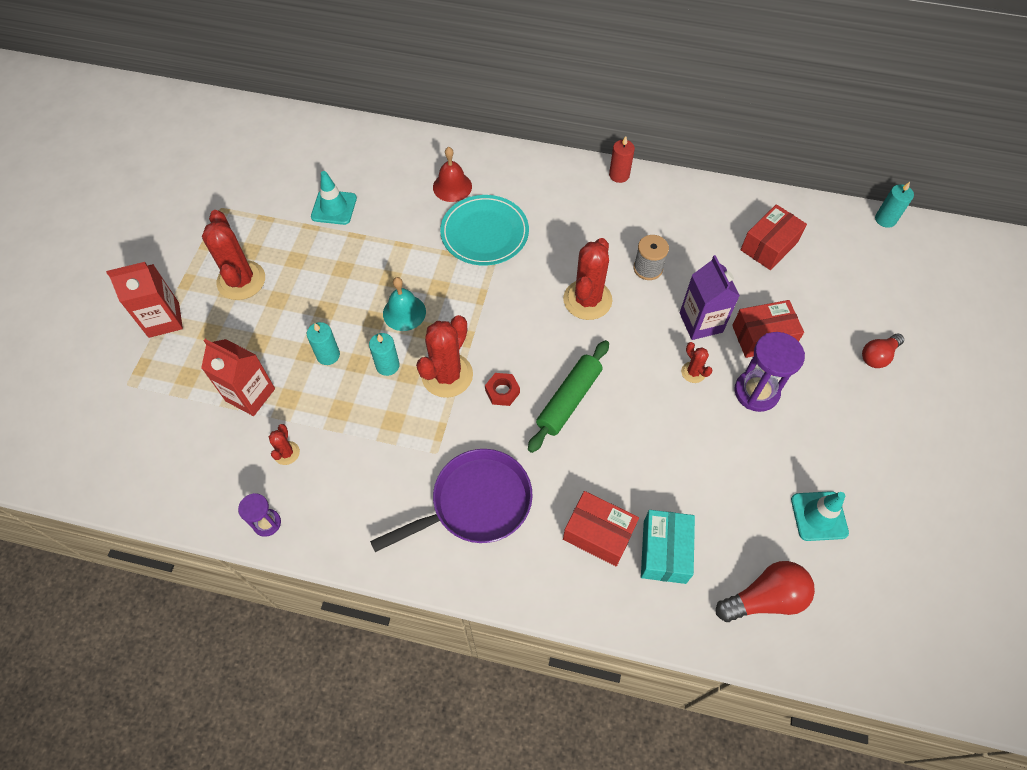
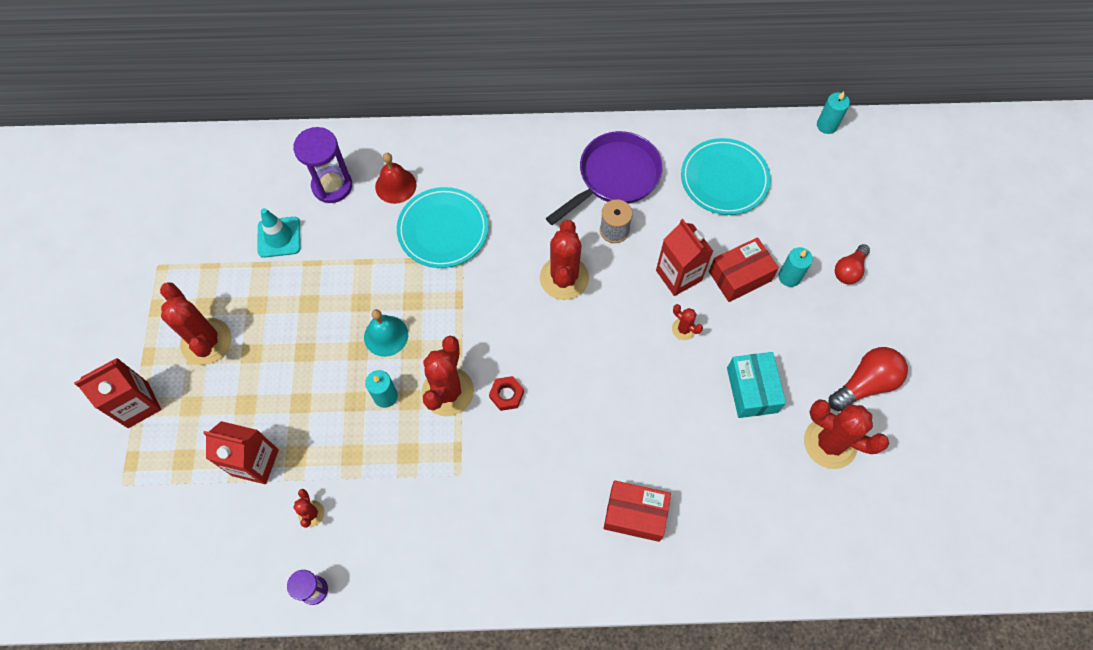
camera: 15 degrees left, 5 degrees up
turquoise candle [307,322,340,365] -> turquoise candle moved to [778,247,813,287]
purple pan [370,449,533,552] -> purple pan moved to [546,131,663,225]
green rolling pin [528,340,609,453] -> none
red candle [609,136,635,183] -> none
turquoise box [641,510,695,584] -> turquoise box moved to [727,352,786,418]
purple carton [680,255,740,340] -> red carton [656,219,713,296]
red light bulb [716,561,815,622] -> red light bulb moved to [829,347,908,412]
purple hourglass [734,332,805,412] -> purple hourglass moved to [293,127,352,203]
red box [740,204,807,270] -> turquoise plate [681,138,771,215]
turquoise traffic cone [791,491,849,541] -> red cactus [804,399,889,469]

